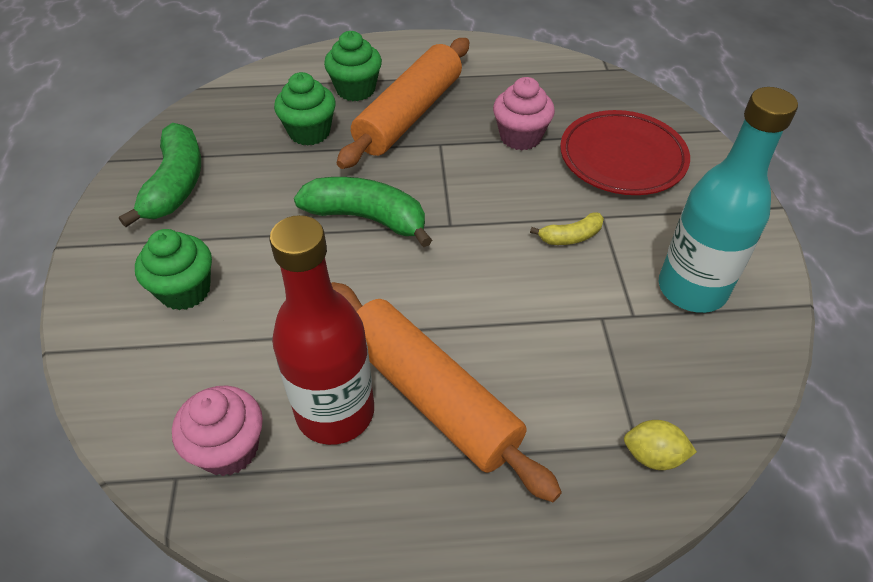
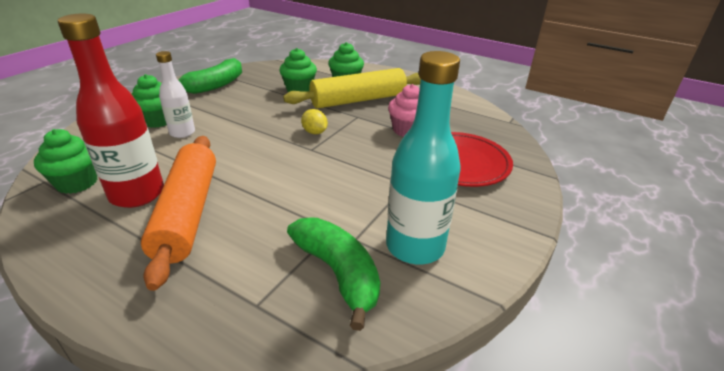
camera: 35 degrees right, 15 degrees down
pink cupcake [172,386,263,476] -> green cupcake [34,129,97,194]
green banana [294,177,432,247] -> green banana moved to [287,217,380,331]
orange rolling pin [337,38,469,169] -> yellow rolling pin [283,68,421,108]
yellow banana [530,212,604,245] -> none
yellow lemon [624,420,697,470] -> yellow lemon moved to [301,109,328,134]
none -> white bottle [156,51,195,138]

